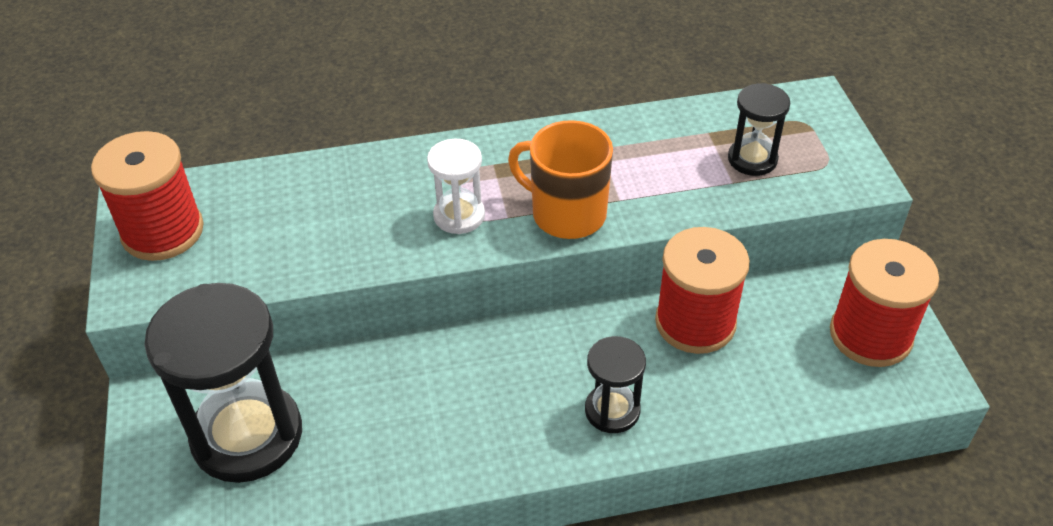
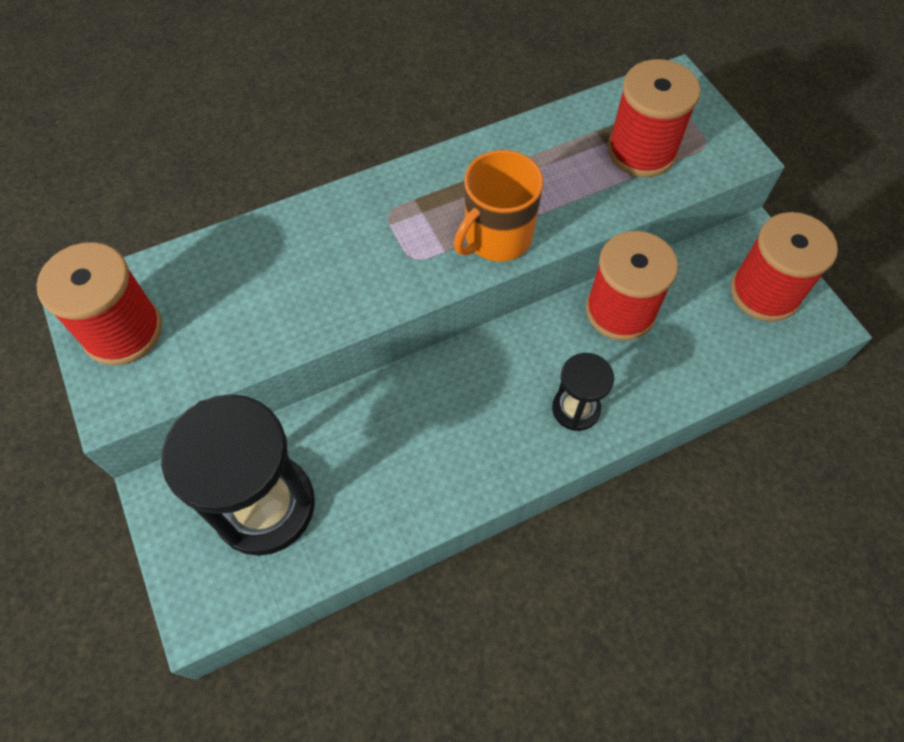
camera: 15 degrees left, 15 degrees up
white hourglass [427,139,485,234] -> none
orange mug [508,120,613,239] -> orange mug turned 60 degrees counterclockwise [454,150,544,261]
black hourglass [728,83,790,176] -> red spool [607,59,701,177]

